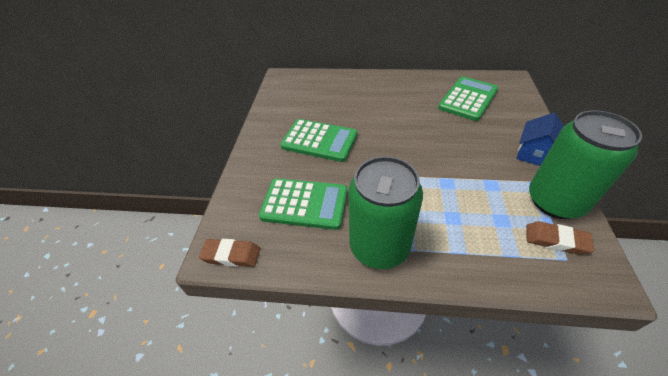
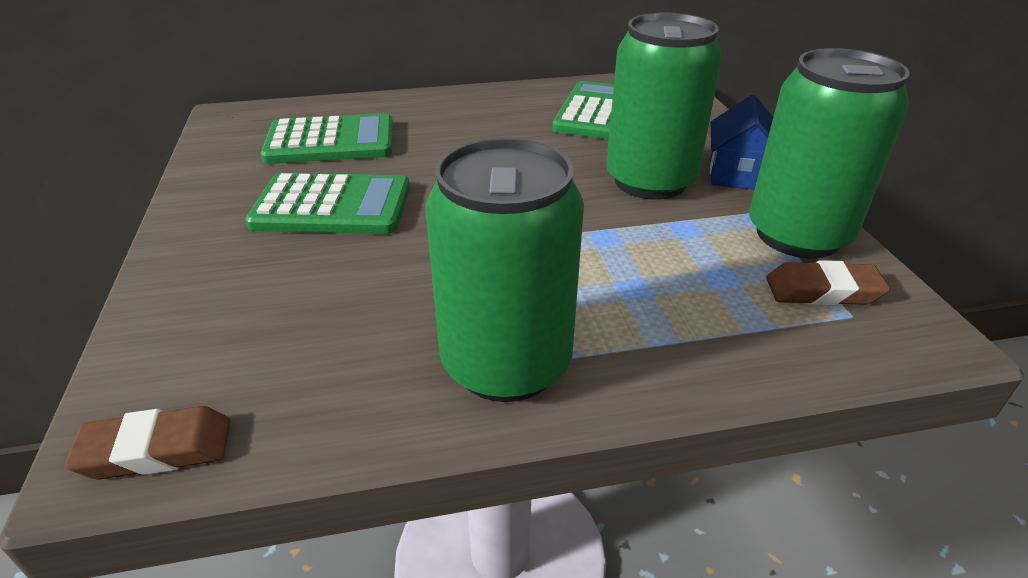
camera: 20 degrees left, 10 degrees down
green calculator [259,178,347,230] -> green calculator moved to [261,113,393,164]
none -> green can [606,13,722,200]

